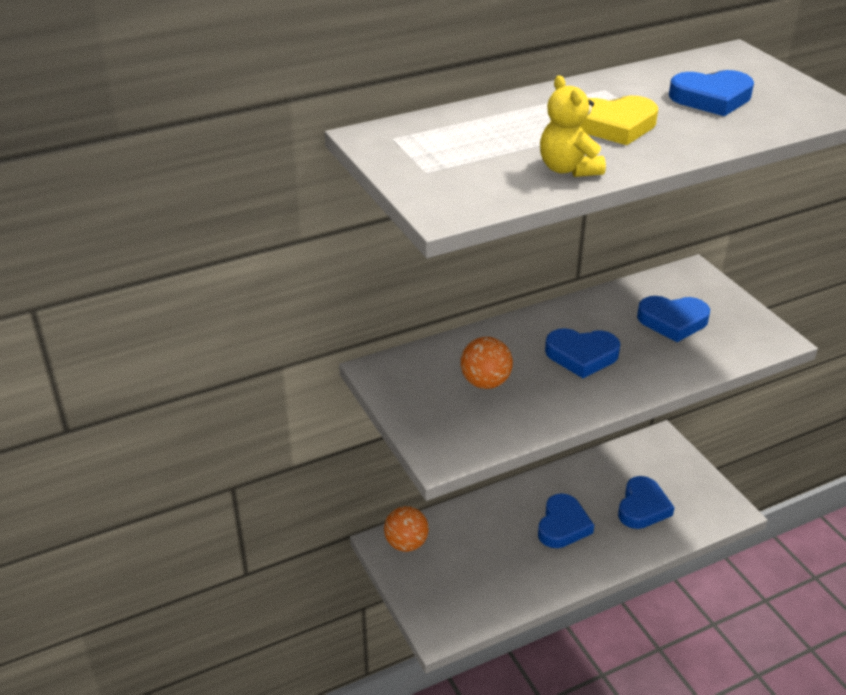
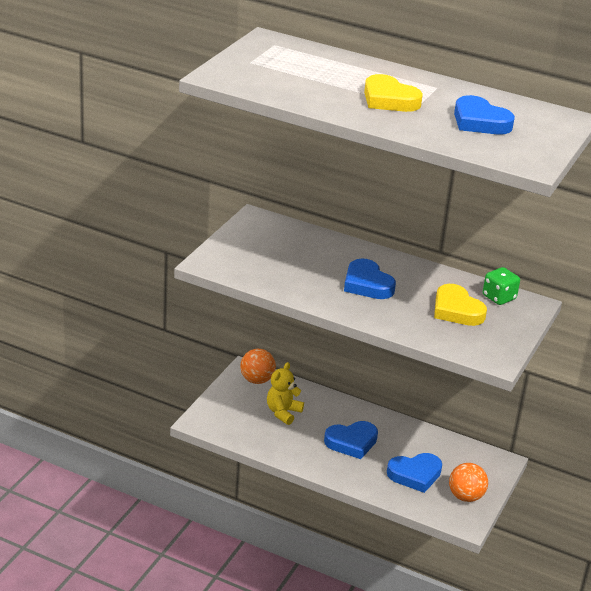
camera: 50 degrees right, 5 degrees down
orange ball [461,337,513,389] -> orange ball moved to [449,463,488,502]
yellow teddy bear [540,76,606,177] -> yellow teddy bear moved to [267,362,304,425]
blue heart [637,296,710,342] -> yellow heart [434,284,487,326]
none -> green dice [483,267,520,305]

